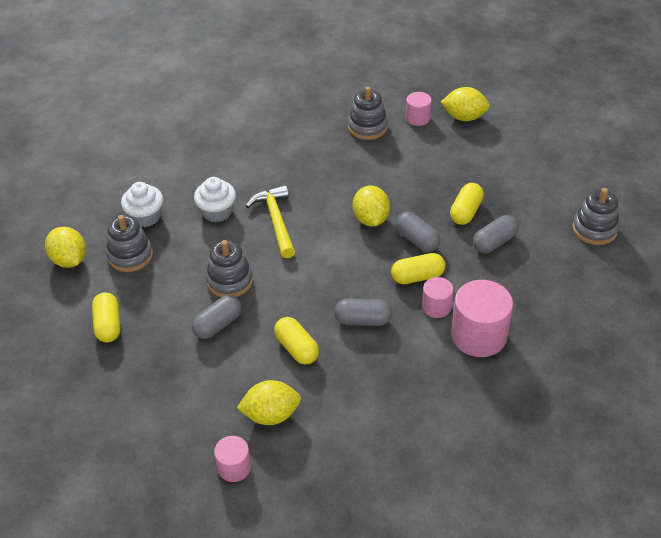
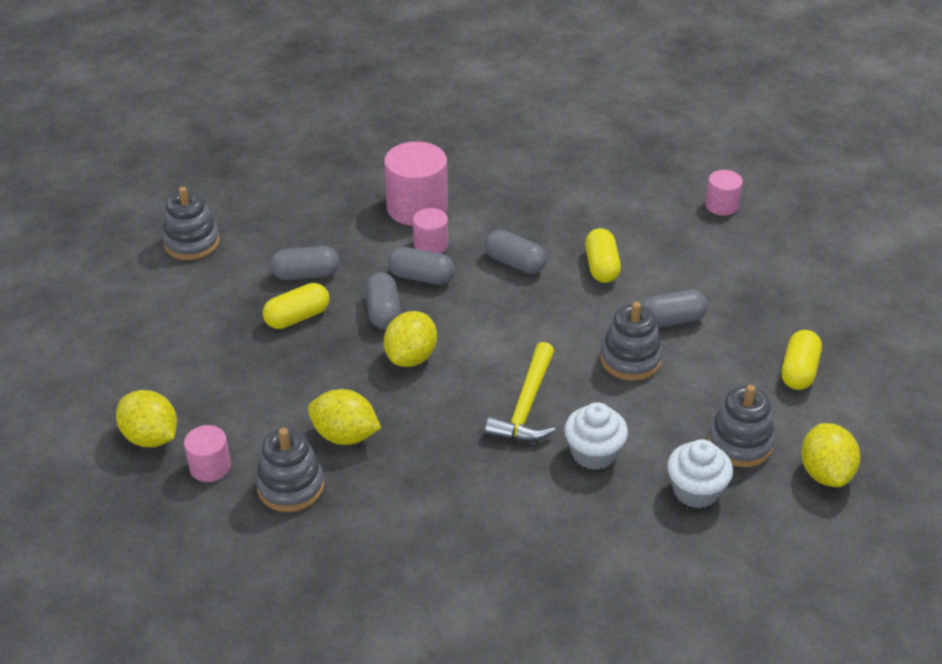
camera: 150 degrees left, 5 degrees down
yellow lemon [237,380,301,425] -> yellow lemon moved to [308,389,381,445]
yellow capsule [391,253,446,284] -> grey capsule [388,247,455,285]

